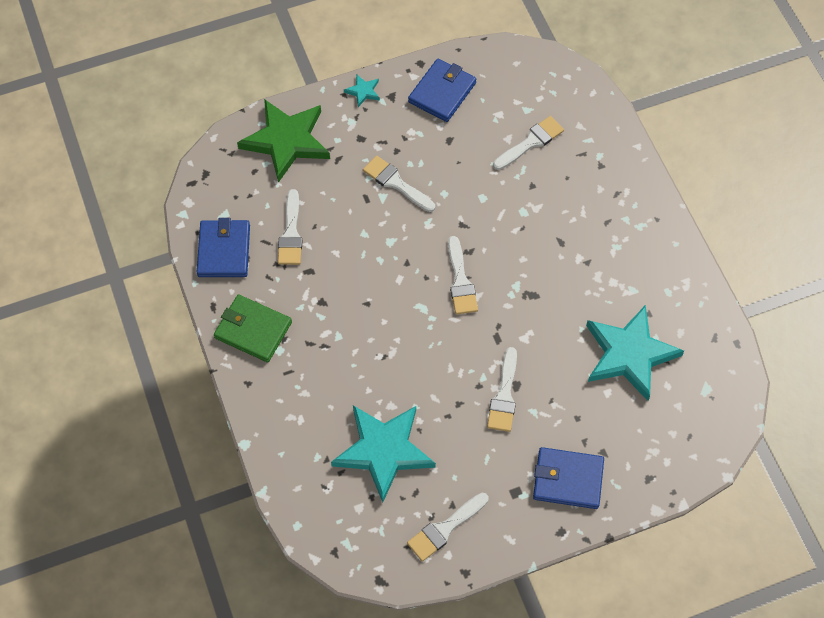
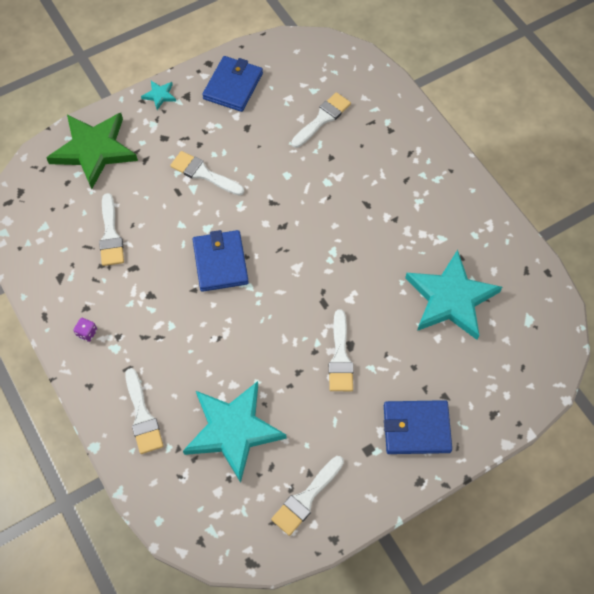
camera: 10 degrees left, 0 degrees up
blue wallet [197,218,250,277] -> blue wallet moved to [193,230,249,292]
green wallet [214,294,292,362] -> purple dice [74,318,97,342]
white brush [448,236,478,314] -> white brush moved to [125,368,163,454]

